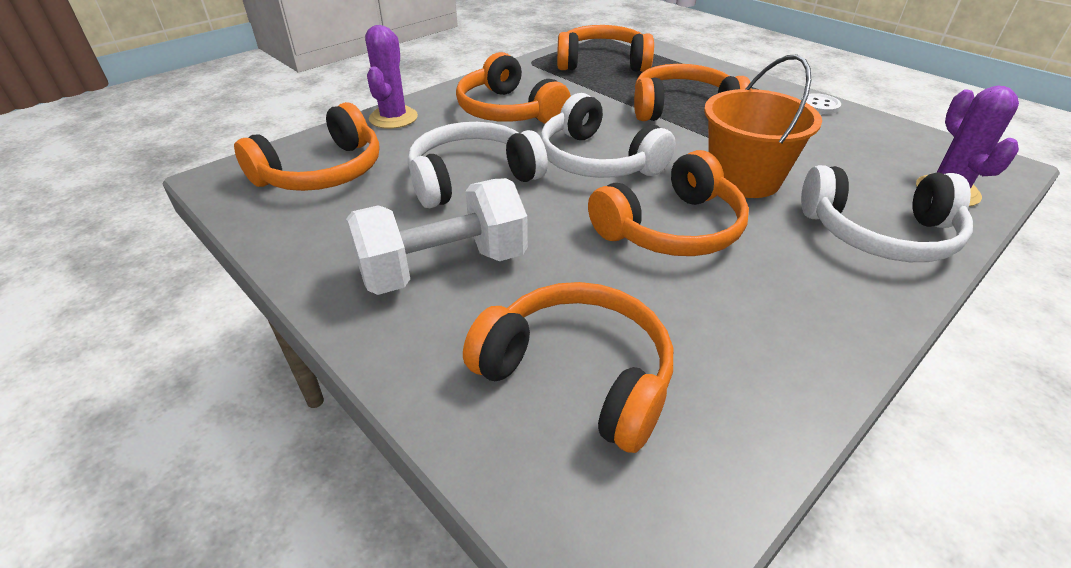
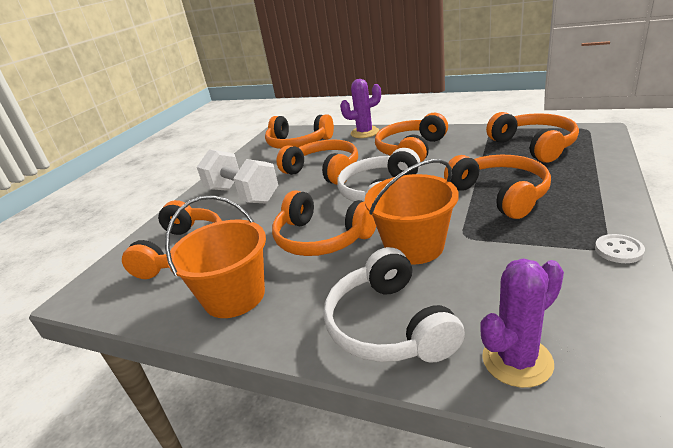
camera: 70 degrees right, 10 degrees down
white headphones [408,122,548,208] -> orange headphones [276,139,358,185]
none -> orange bucket [165,195,266,318]

